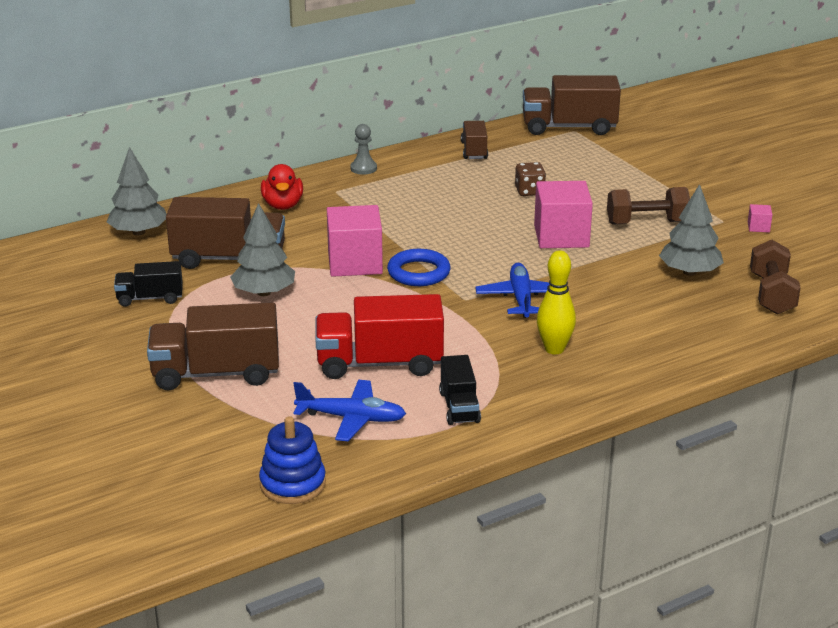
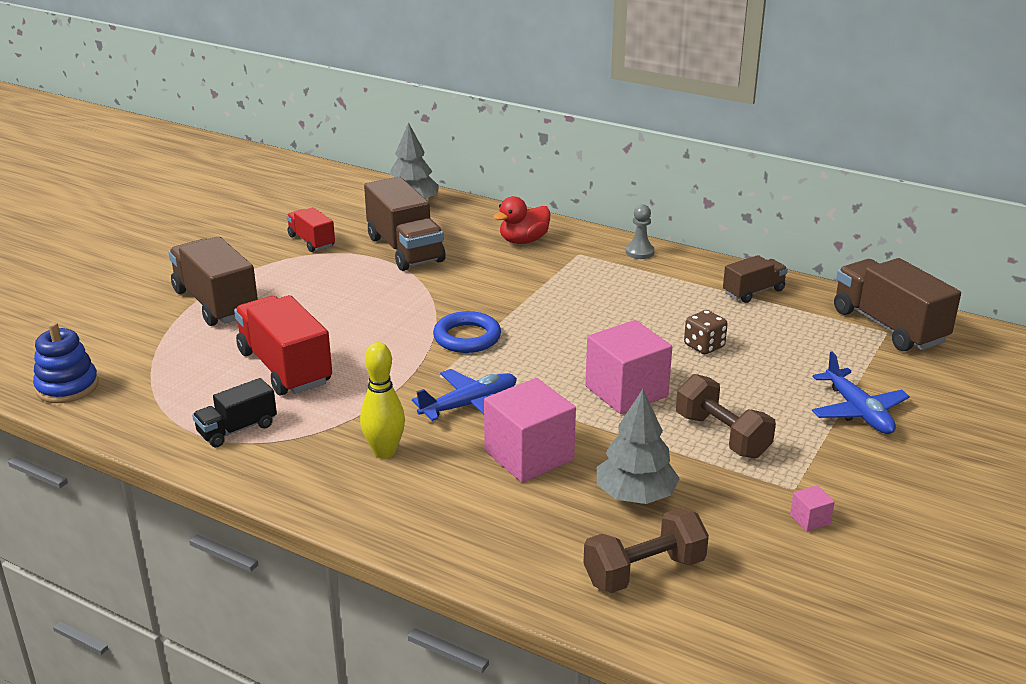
camera: 60 degrees right, 0 degrees up
black truck [114,261,183,307] -> red truck [287,207,335,252]
grey tree [230,203,295,296] -> none
blue plane [293,380,406,441] -> blue plane moved to [812,352,910,434]
pink cube [327,205,383,277] -> pink cube moved to [484,378,576,483]

